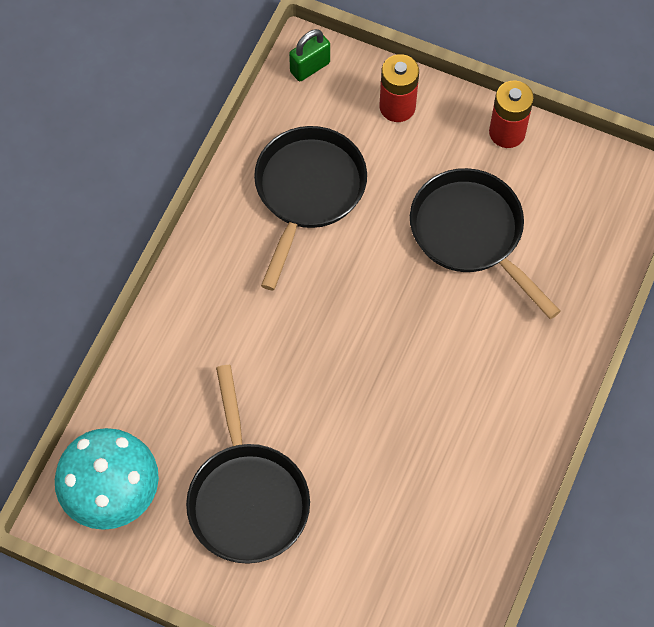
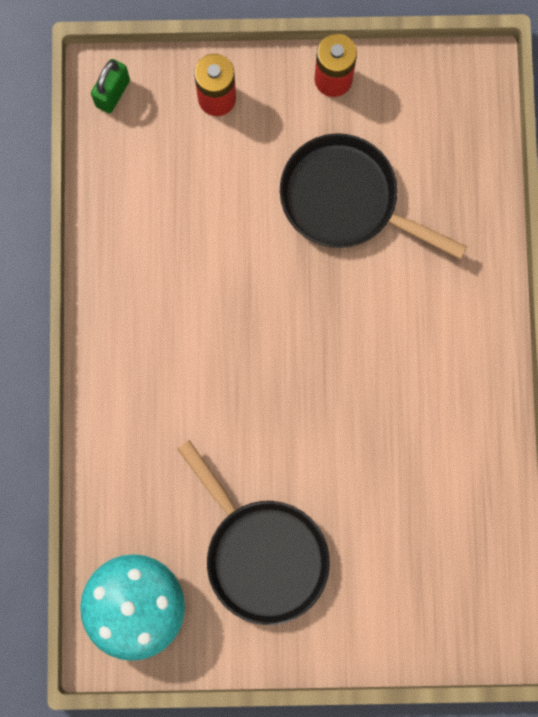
camera: 25 degrees left, 15 degrees up
black pan [254,126,367,291] -> none

